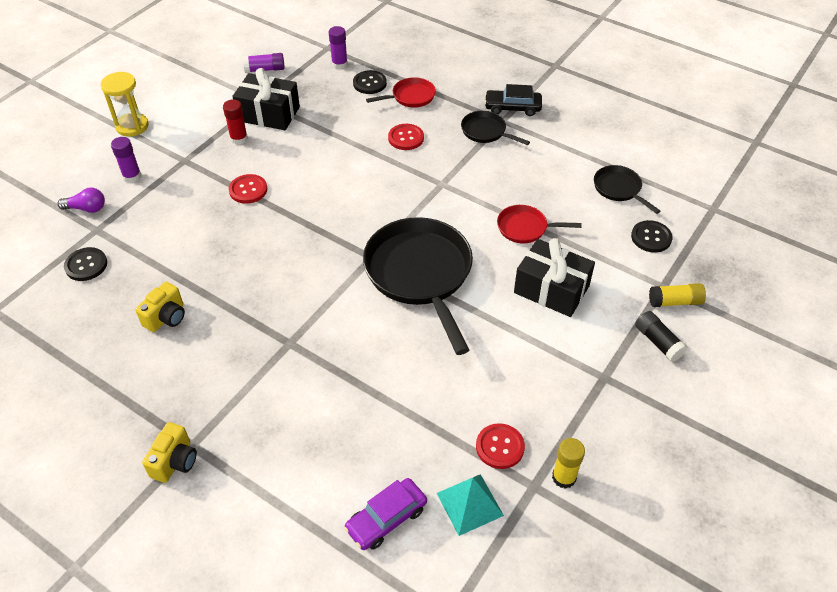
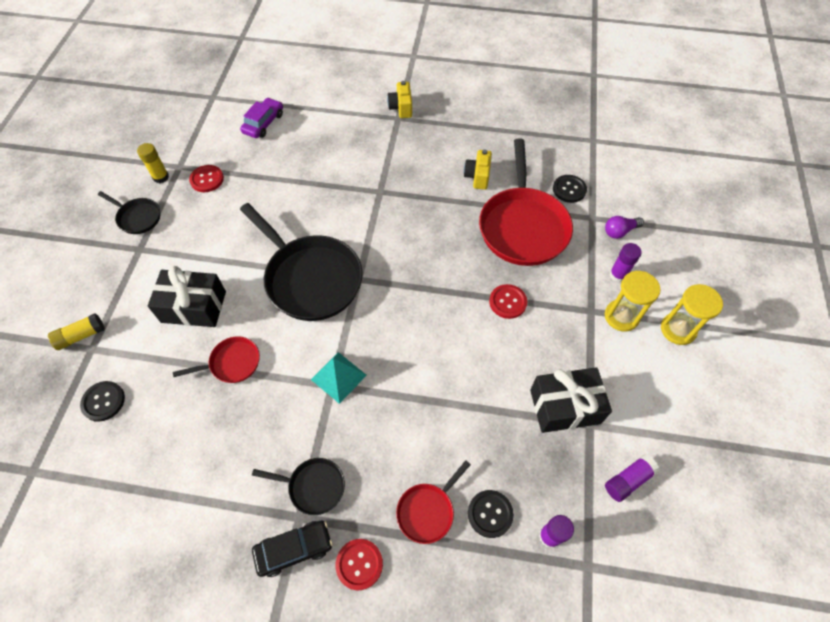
camera: 155 degrees right, 10 degrees up
red glue stick [223,99,248,145] -> none
red button [388,124,424,150] -> red button moved to [335,539,383,590]
turquoise pyramid [437,474,504,536] -> turquoise pyramid moved to [311,352,367,404]
black pan [594,165,660,214] -> black pan moved to [98,191,160,234]
black glue stick [635,311,687,362] -> none
none -> red pan [479,139,573,266]
none -> yellow hourglass [605,271,660,332]

